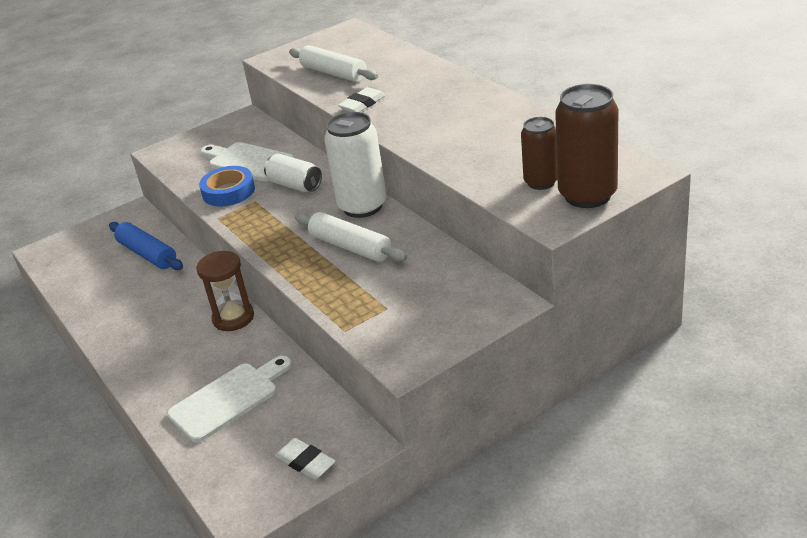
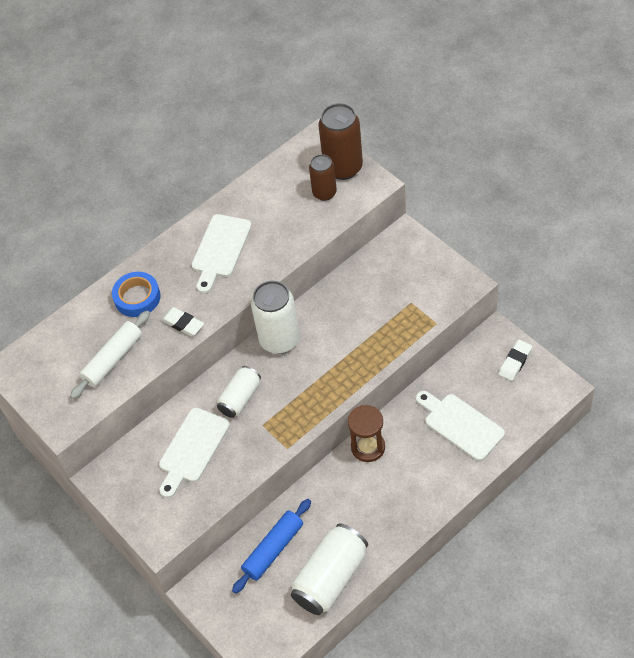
camera: 95 degrees left, 20 degrees up
blue tape [199,166,255,206] -> blue tape moved to [112,272,160,317]
white rolling pin [295,212,407,262] -> none
none -> white cutting board [192,214,252,293]
none -> white can [291,523,368,615]

